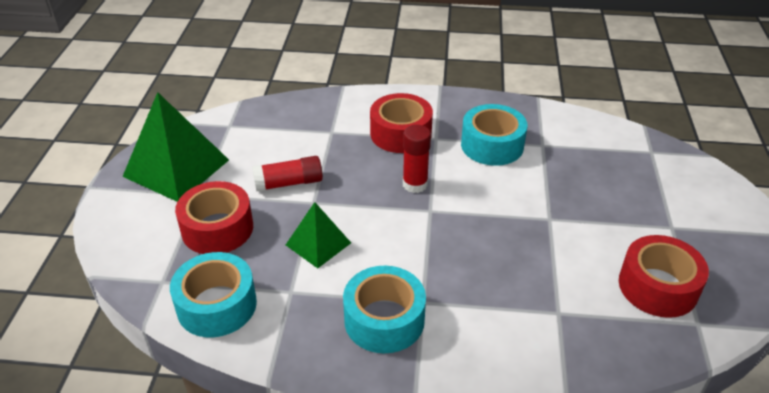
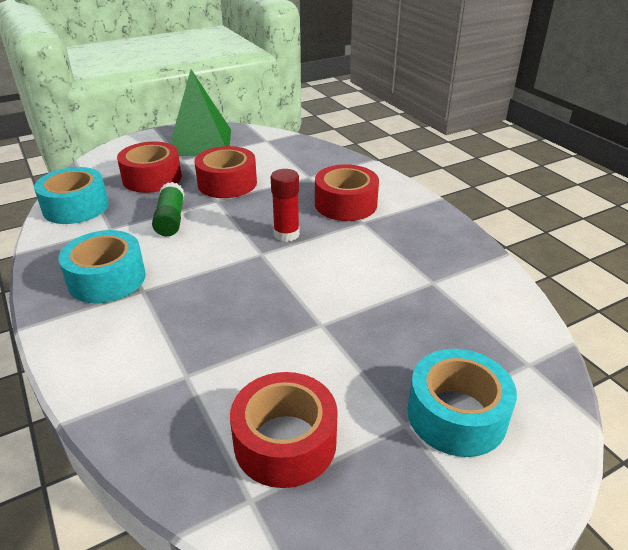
camera: 55 degrees right, 5 degrees down
red glue stick [252,156,323,192] -> red tape [194,146,257,198]
green pyramid [286,202,351,268] -> green glue stick [152,182,185,236]
turquoise tape [461,104,528,166] -> turquoise tape moved to [408,349,517,457]

